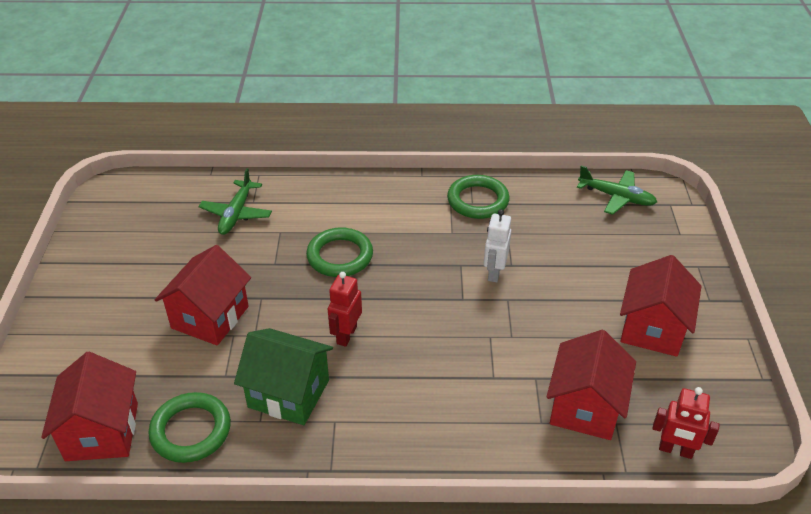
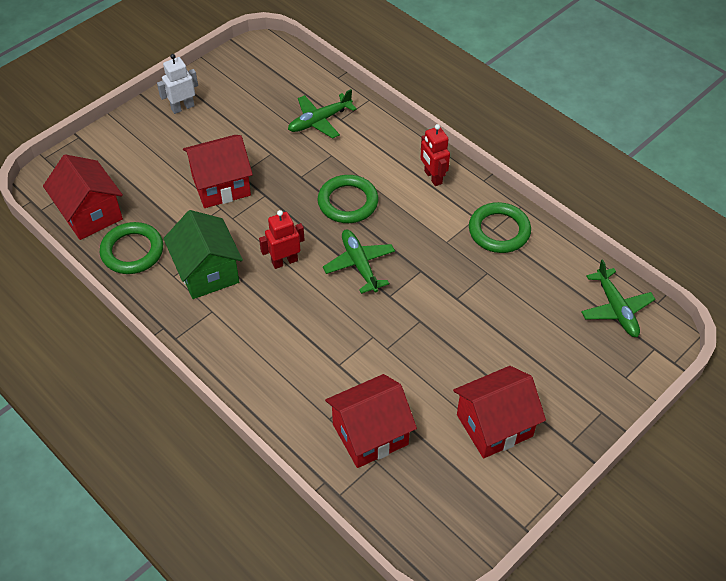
camera: 45 degrees right, 10 degrees up
red house [41,352,138,461] -> red house turned 75 degrees counterclockwise [43,154,123,240]
white robot [484,209,511,282] -> white robot moved to [157,54,198,114]
red robot [652,387,720,459] -> red robot moved to [420,124,450,186]
none -> green plane [323,229,395,294]

